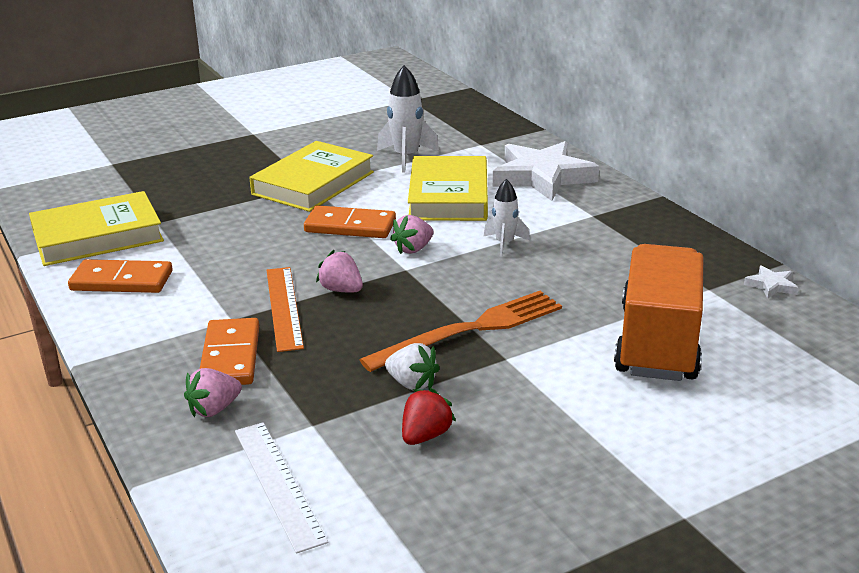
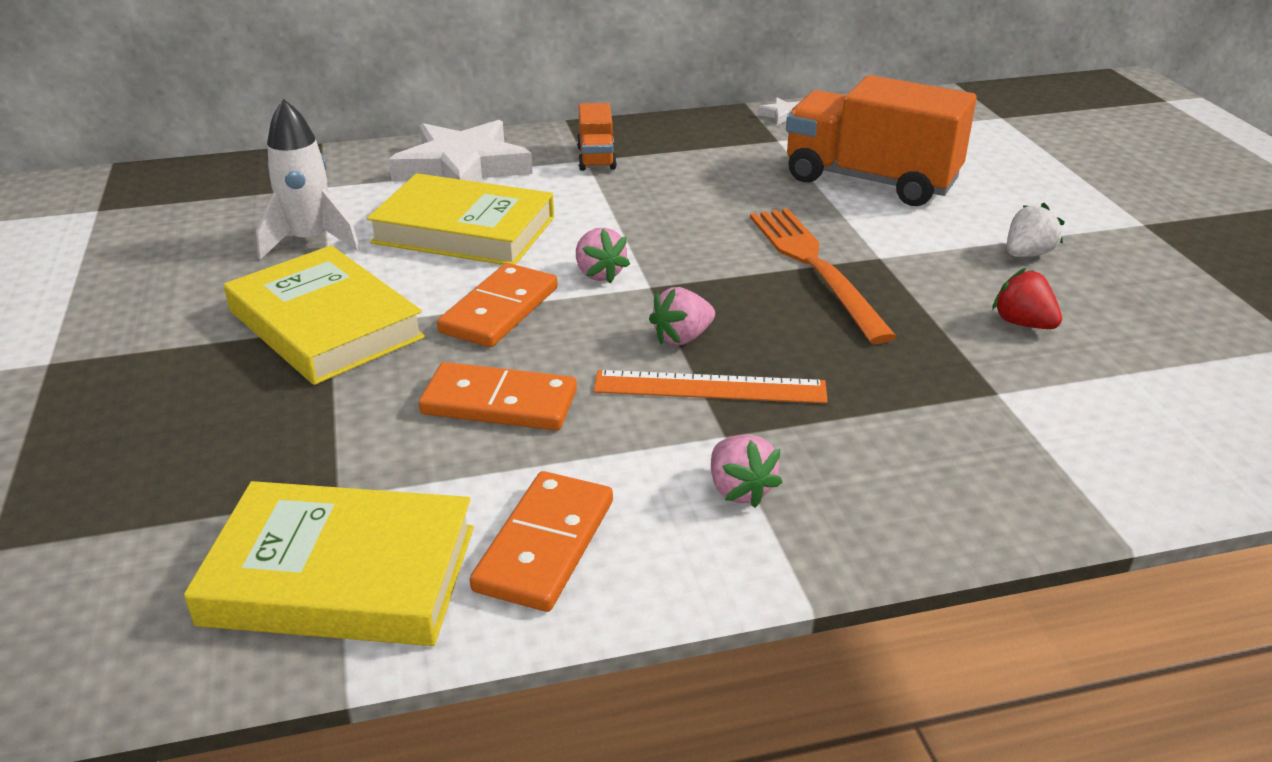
camera: 75 degrees left, 5 degrees up
yellow book [29,191,164,266] -> yellow book turned 75 degrees counterclockwise [184,481,474,646]
pink strawberry [184,368,242,417] -> pink strawberry moved to [711,434,783,508]
orange domino [200,318,259,385] -> orange domino moved to [419,362,577,431]
white ruler [235,422,329,554] -> none
white strawberry [385,343,440,391] -> white strawberry moved to [1007,203,1065,257]
white rocket [484,179,530,257] -> none
none -> orange truck [577,103,617,171]

